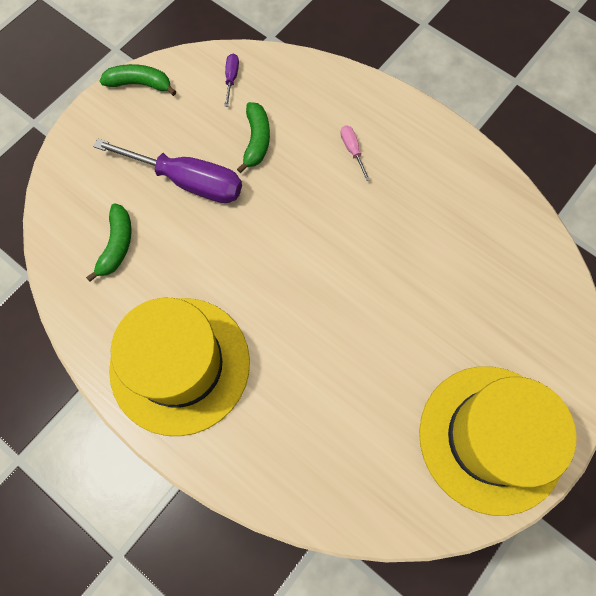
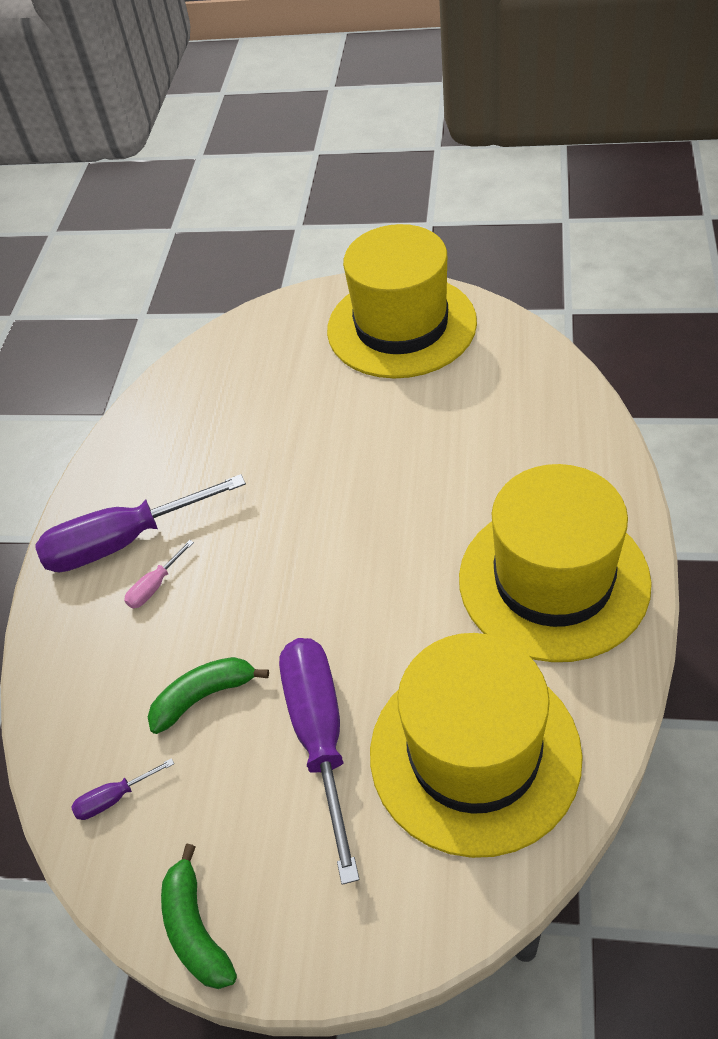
camera: 115 degrees left, 20 degrees down
green banana [86,204,132,282] -> yellow hat [370,633,583,858]
none -> purple screwdriver [35,474,246,572]

